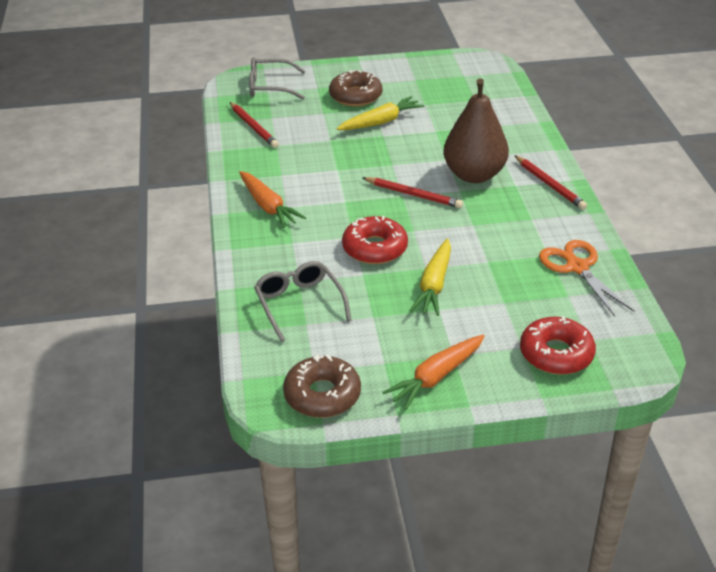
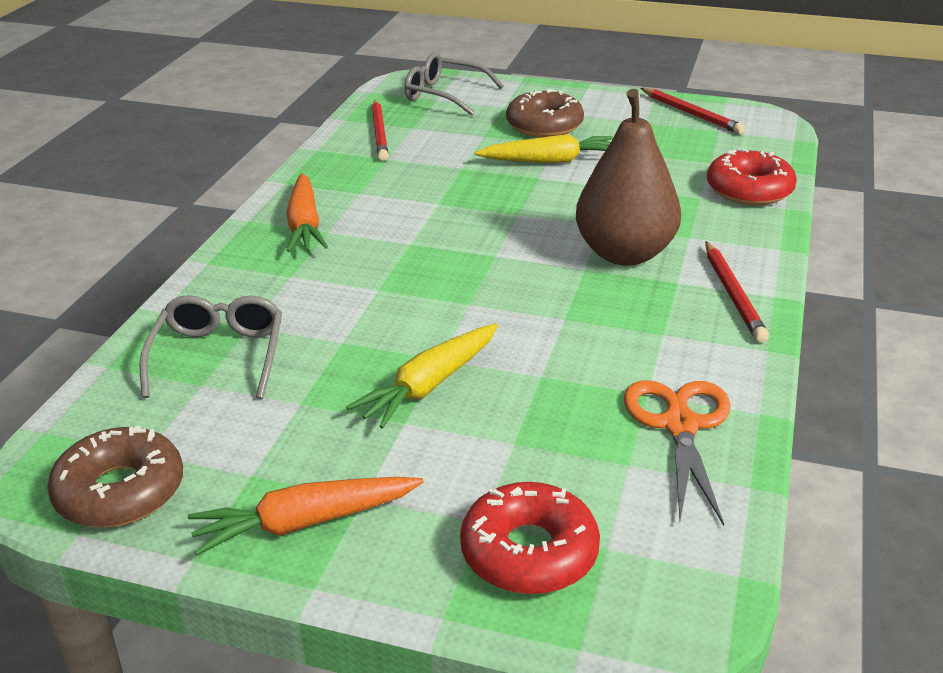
camera: 25 degrees right, 5 degrees down
red donut [342,216,408,264] -> red donut moved to [707,148,797,205]
red pencil [363,177,463,208] -> red pencil moved to [641,88,745,134]

